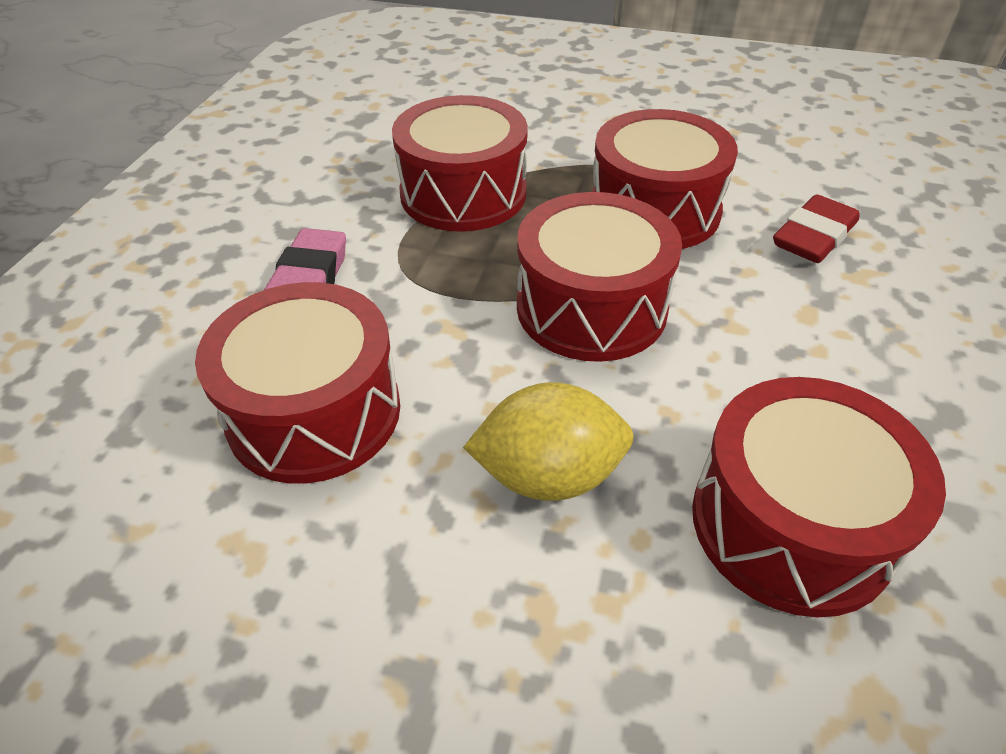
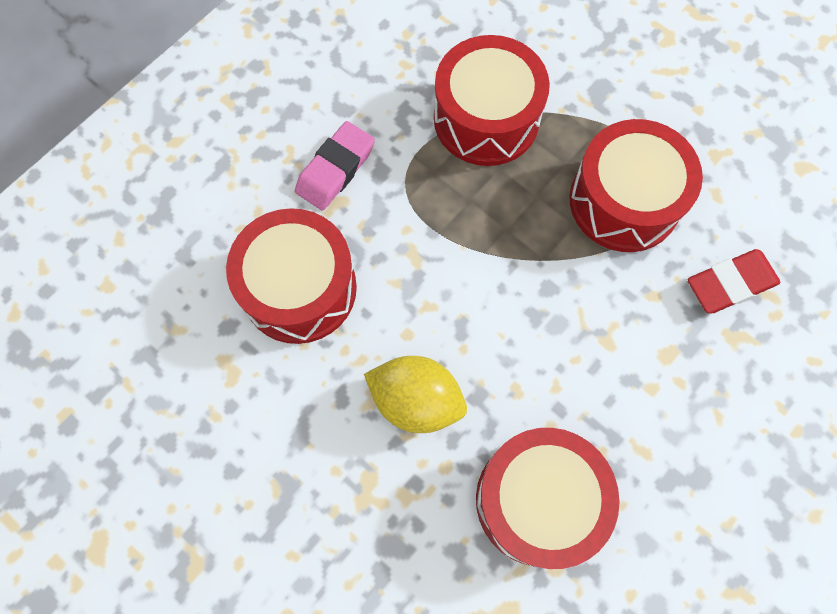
camera: 25 degrees right, 25 degrees up
red drum [517,192,682,362] -> none

